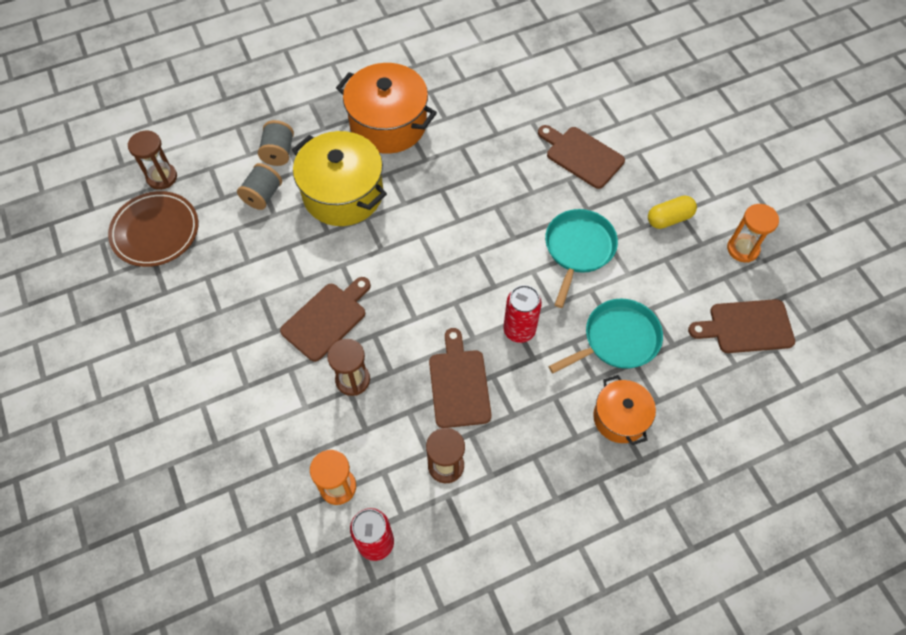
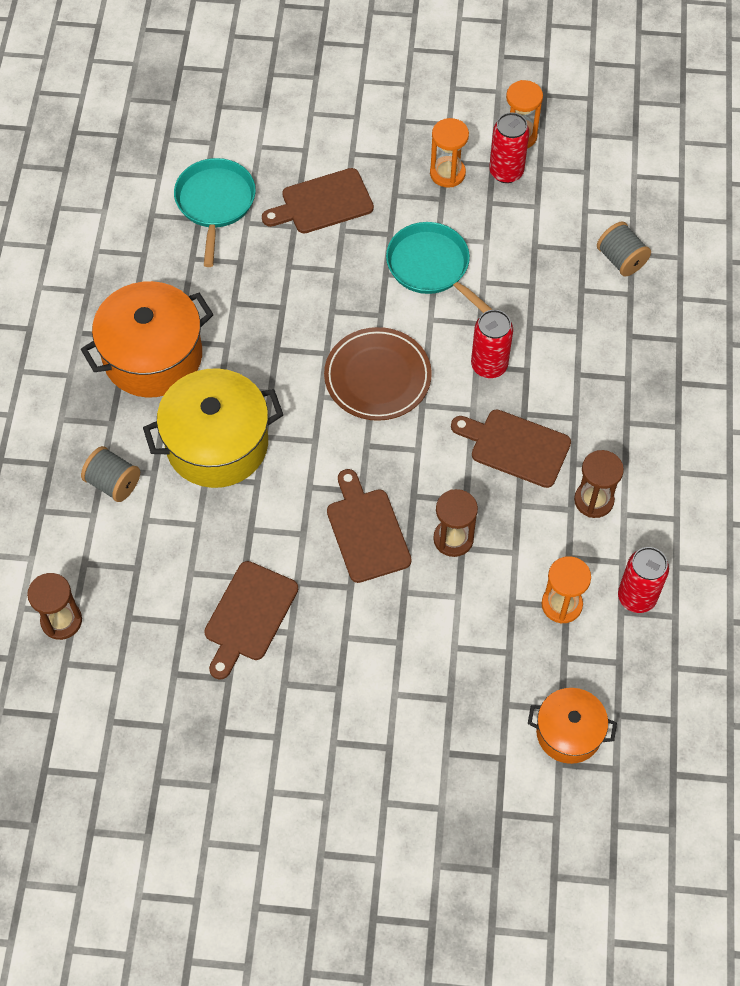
camera: 60 degrees left, 0 degrees up
brown plate [108,191,198,267] -> brown plate moved to [324,327,432,421]
grey spool [237,163,282,210] -> grey spool moved to [597,222,651,277]
turquoise pan [548,299,663,373] -> turquoise pan moved to [174,158,256,267]
orange pot [593,375,656,445] -> orange pot moved to [528,688,617,764]
yellow capsule [648,195,697,229] -> orange hourglass [430,118,469,188]
brown cutting board [688,299,795,353] -> brown cutting board moved to [204,561,298,680]
none -> red can [489,112,529,183]

